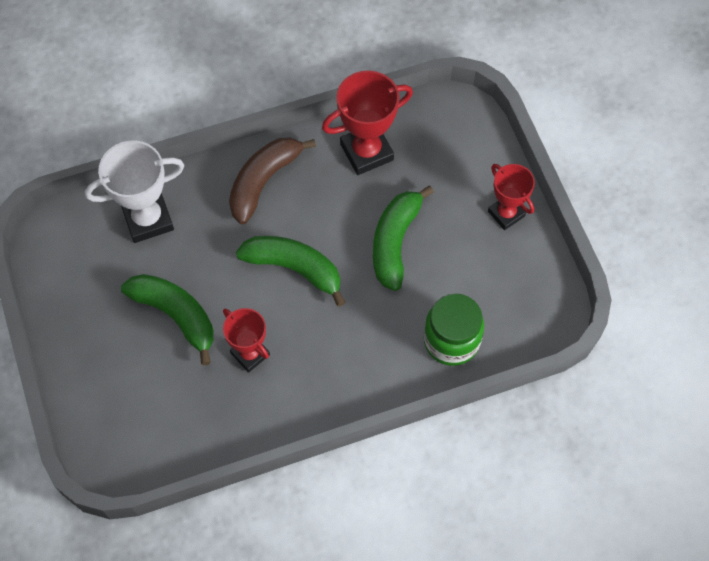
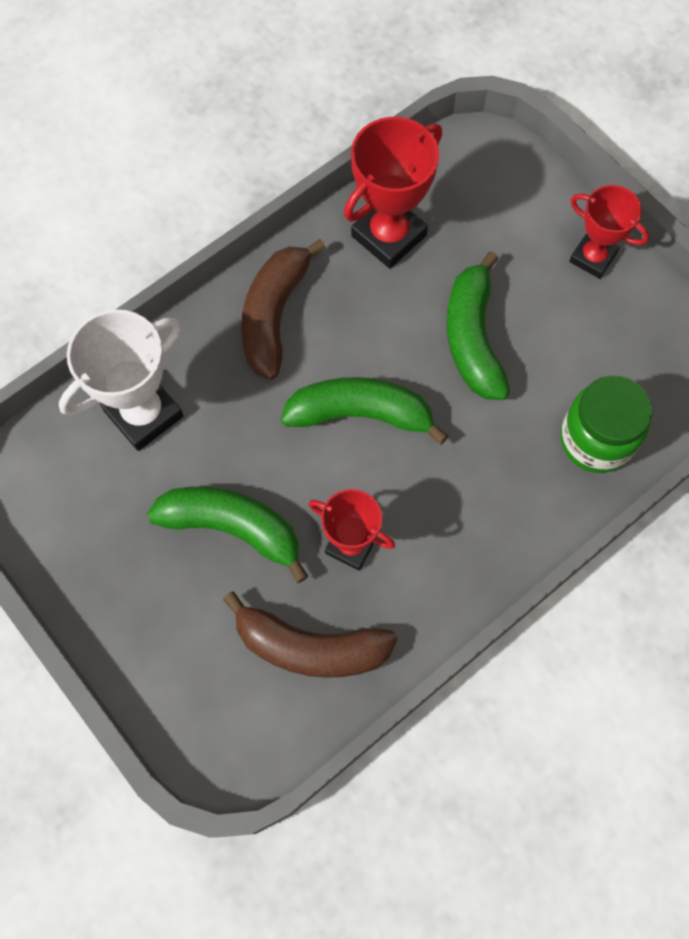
camera: 20 degrees left, 5 degrees up
none -> brown banana [223,591,398,678]

